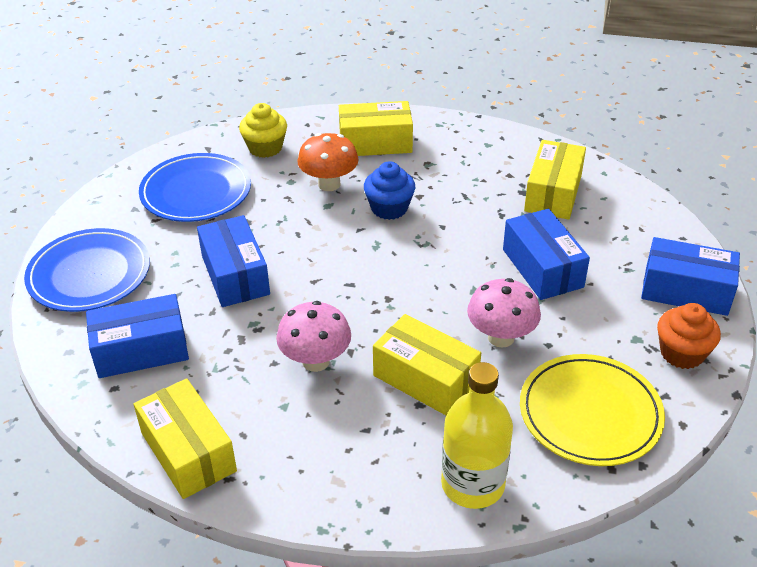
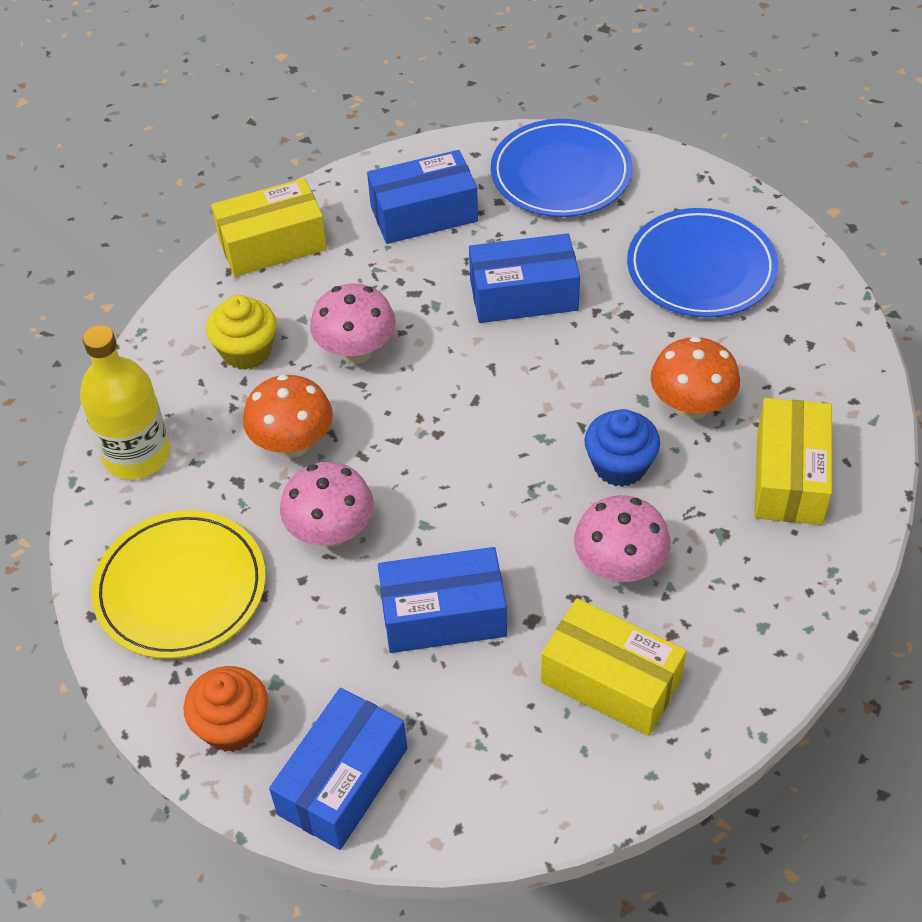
camera: 105 degrees right, 10 degrees up
blue box [86,294,189,378] -> blue box turned 75 degrees clockwise [367,150,478,244]
yellow cupcake [239,103,287,158] -> yellow cupcake moved to [206,295,277,370]
yellow box [373,314,481,415] -> orange mushroom [243,374,333,458]
none -> pink mushroom [574,495,671,583]

